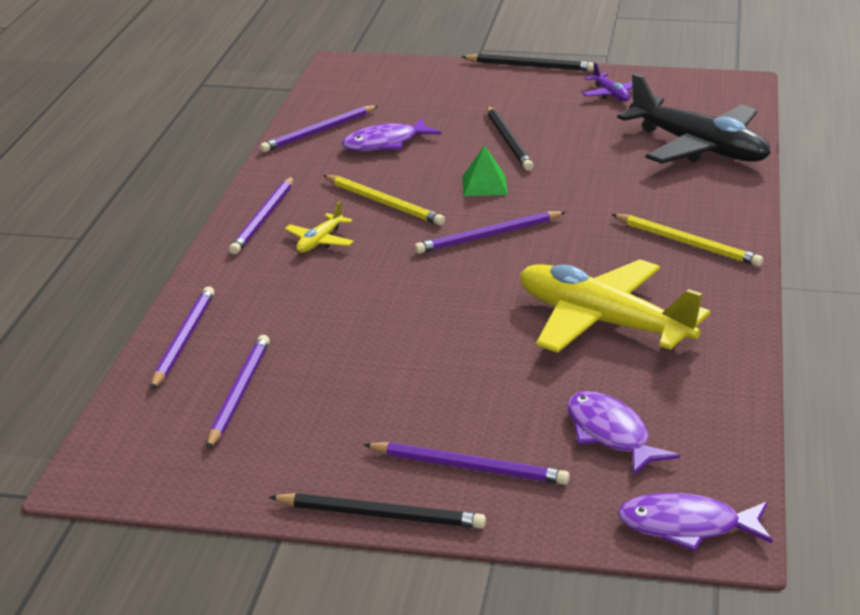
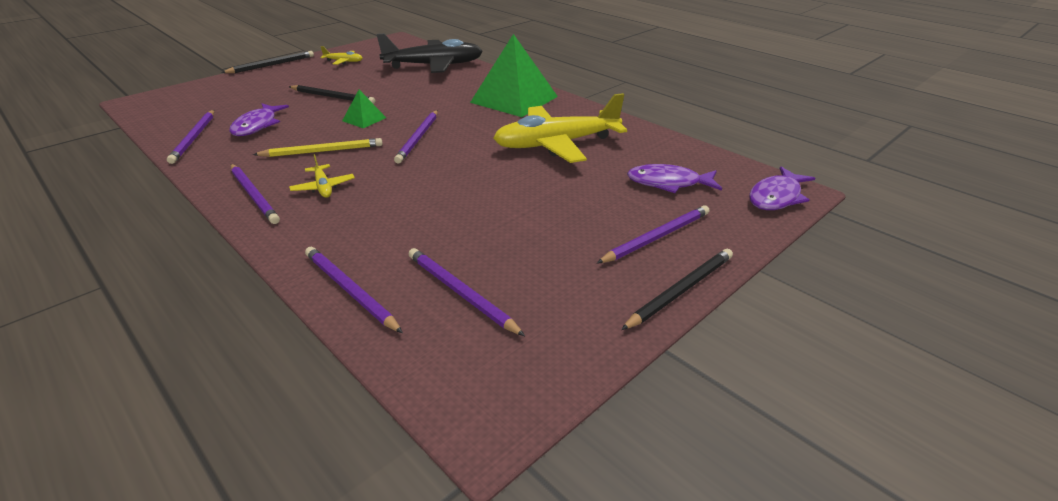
camera: 55 degrees left, 5 degrees up
purple plane [582,62,633,101] -> yellow plane [320,46,362,65]
yellow pencil [612,214,763,267] -> green pyramid [470,34,558,117]

